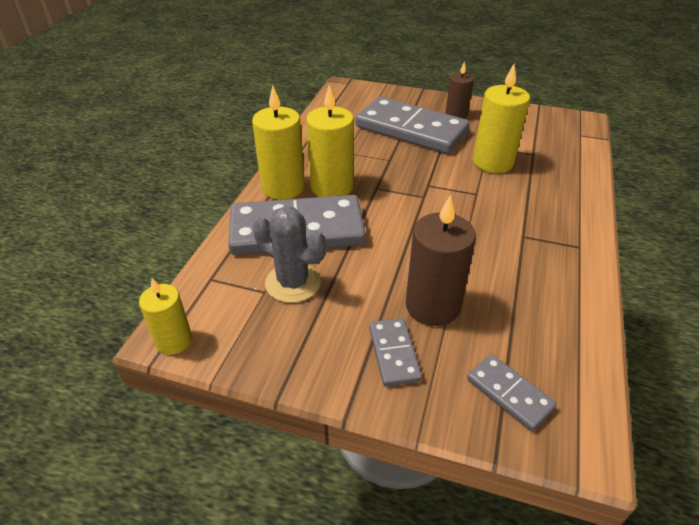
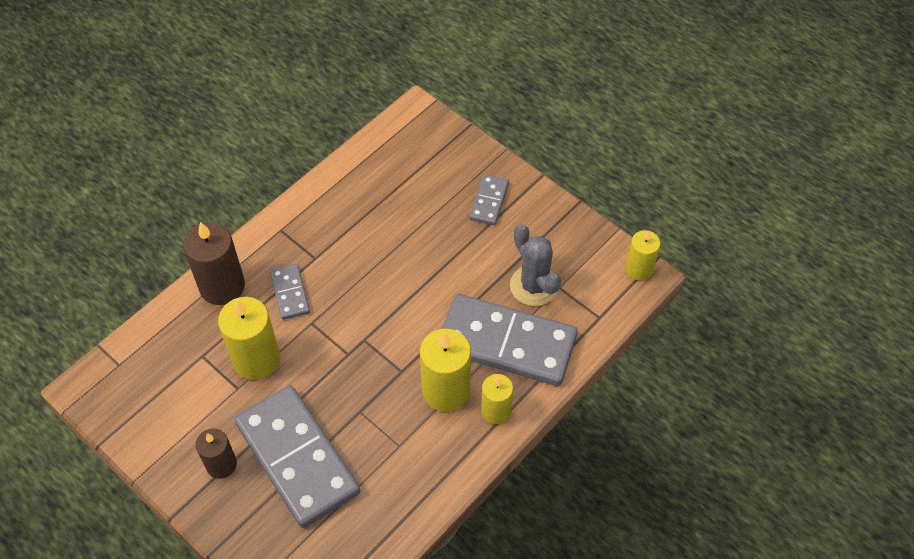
camera: 155 degrees left, 15 degrees up
yellow candle [252,86,305,200] -> yellow candle [481,374,513,424], size x0.62
brown candle [406,195,476,326] -> brown candle moved to [183,222,245,305]
grey domino [467,354,557,431] -> grey domino moved to [270,264,310,320]

